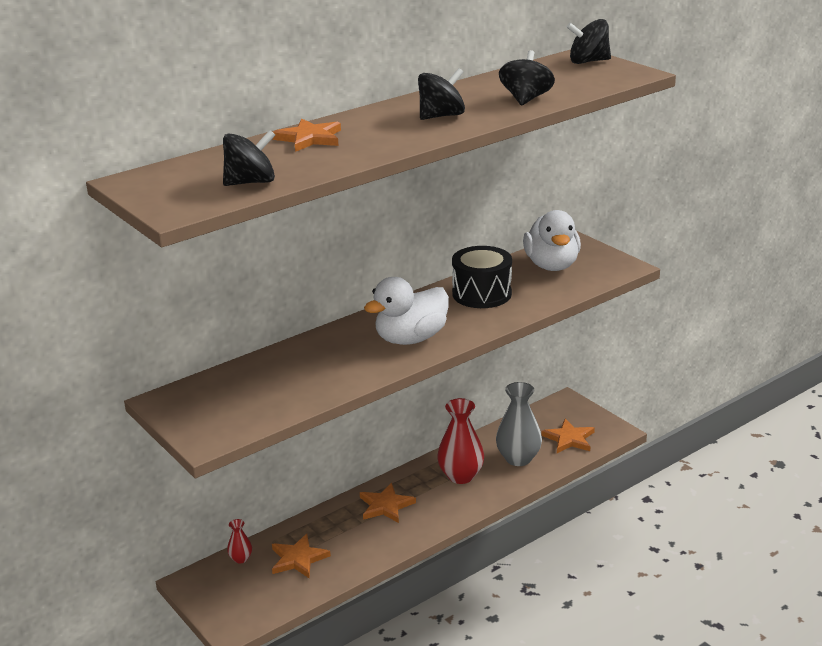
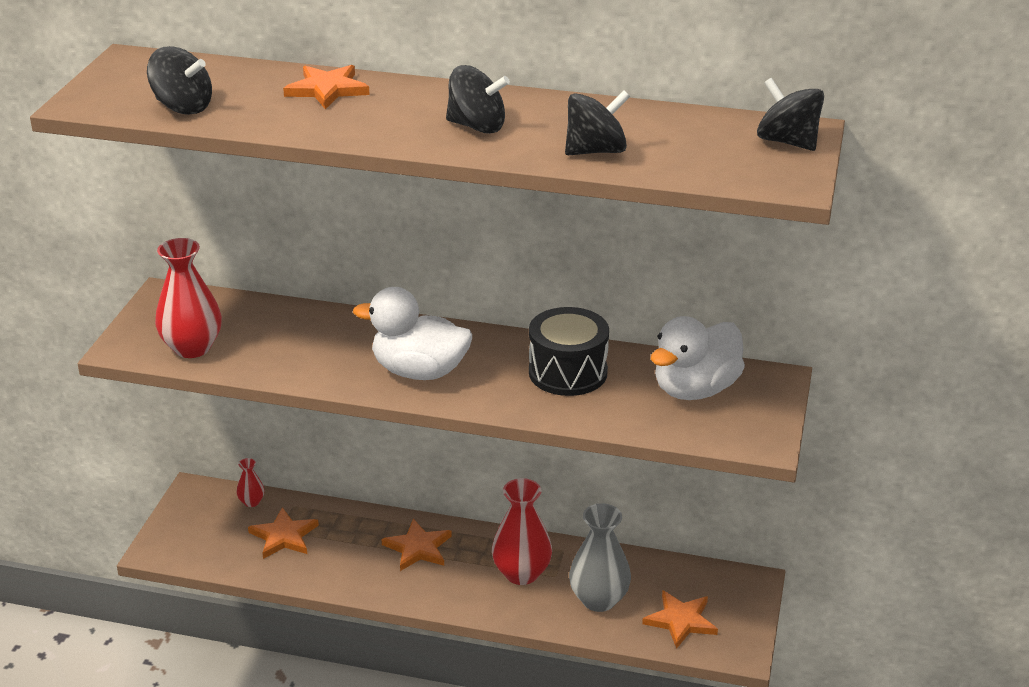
camera: 50 degrees right, 5 degrees up
none -> red vase [155,238,222,358]

